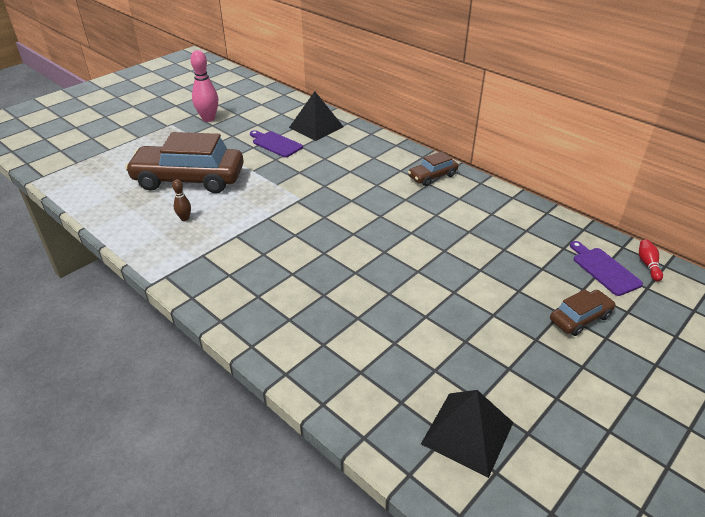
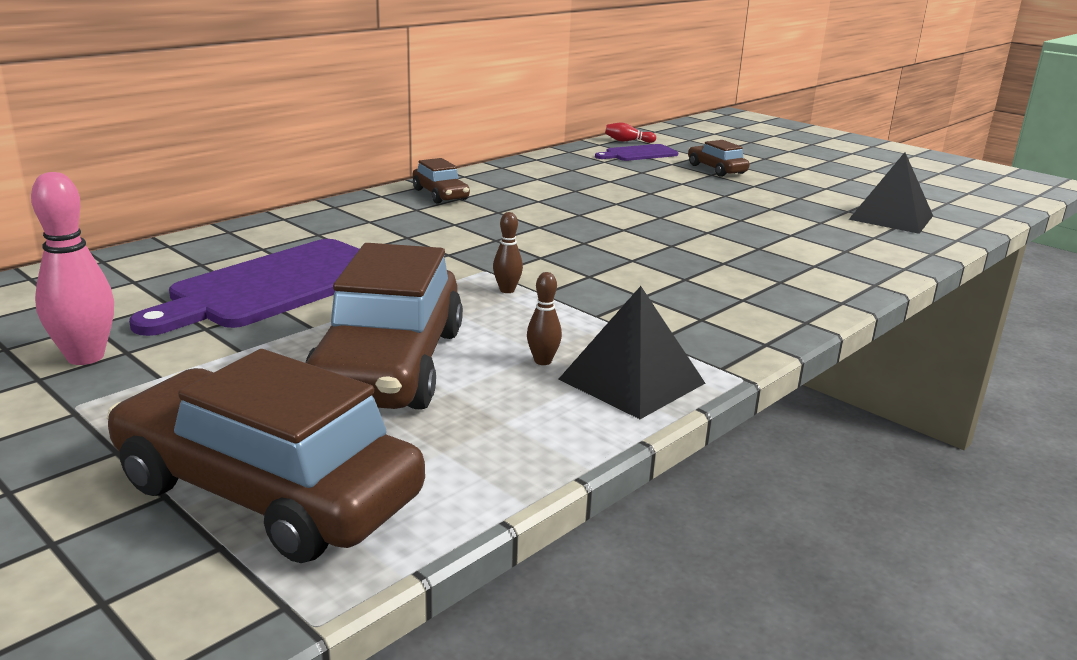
camera: 90 degrees left, 15 degrees down
purple cutting board [250,130,303,157] -> purple cutting board [129,239,359,336], size x1.96
black pyramid [289,91,344,141] -> black pyramid moved to [559,286,705,419]
none -> brown car [107,349,425,563]
none -> brown bowling pin [493,212,523,293]

